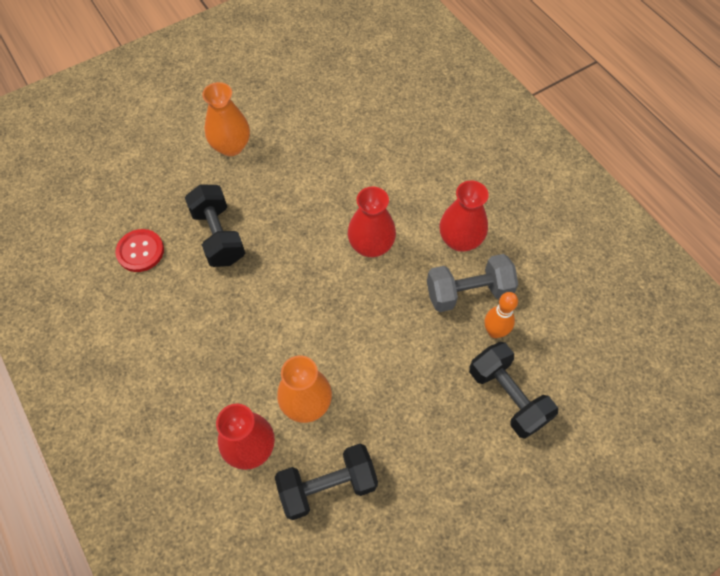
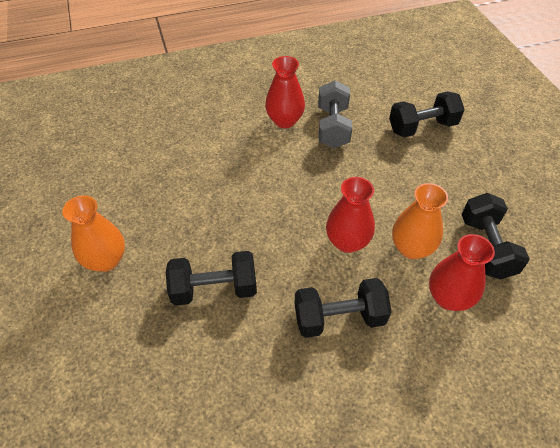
camera: 75 degrees left, 10 degrees down
red button [115,229,164,272] -> none
red vase [348,187,396,257] -> red vase moved to [326,177,375,253]
orange bowling pin [485,292,518,338] -> none
none -> black dumbbell [295,278,392,338]

